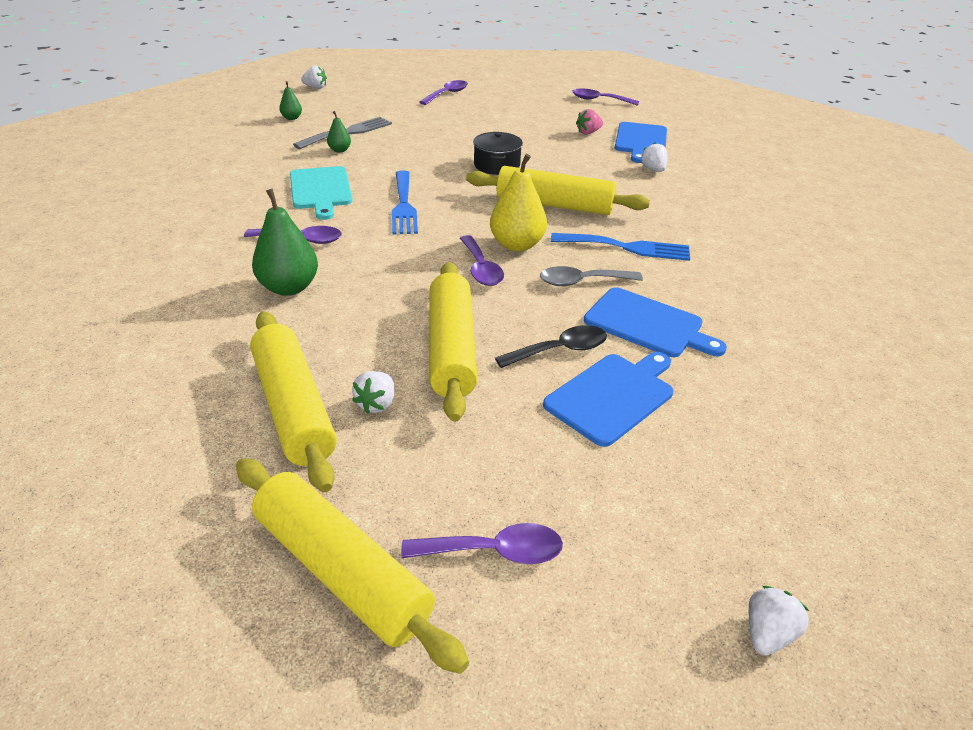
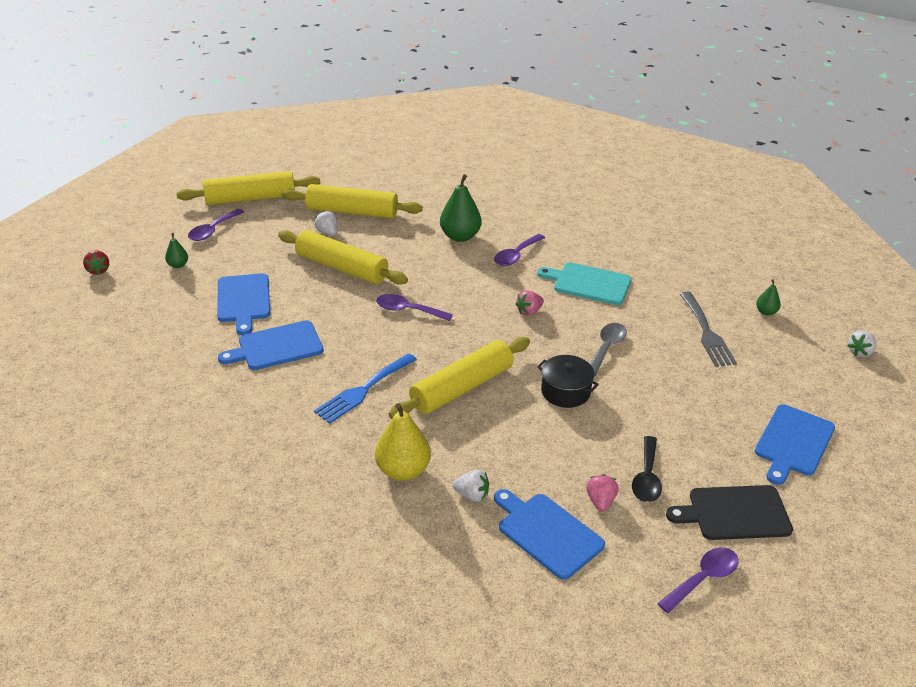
camera: 125 degrees right, 0 degrees up
green pear [327,111,351,153] -> green pear moved to [165,233,188,268]
blue fork [392,170,418,234] -> pink strawberry [515,290,544,316]
purple spoon [420,80,468,105] -> blue cutting board [755,404,835,485]
yellow pear [490,154,547,252] -> yellow pear moved to [375,403,431,481]
black spoon [495,325,607,368] -> black spoon moved to [632,436,662,502]
grey spoon [540,266,643,286] -> grey spoon moved to [590,323,627,376]
white strawberry [749,586,809,656] -> red strawberry [83,250,109,275]
none -> black cutting board [666,485,793,540]

